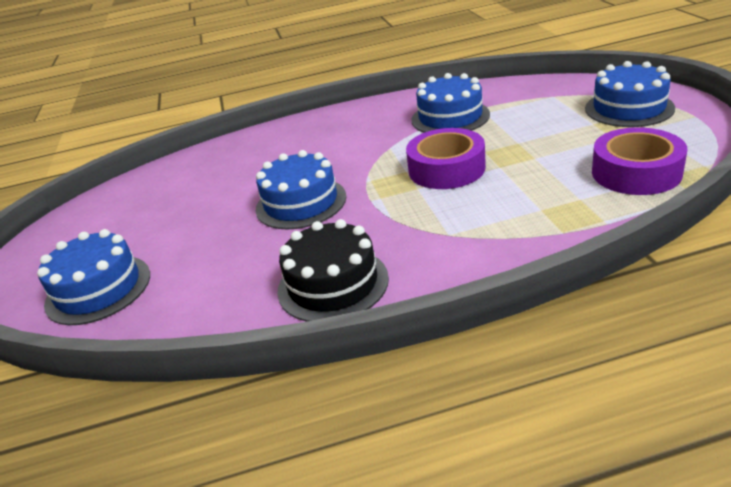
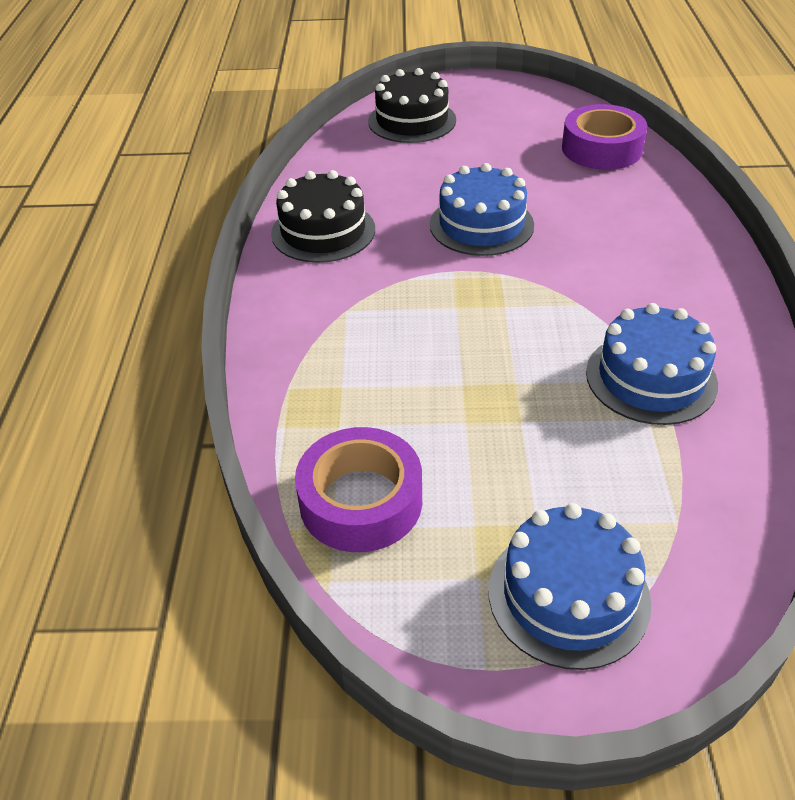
camera: 100 degrees right, 10 degrees up
blue cake [37,229,150,325] -> black cake [368,68,456,143]
purple tape [406,128,486,189] -> purple tape moved to [562,104,648,170]

